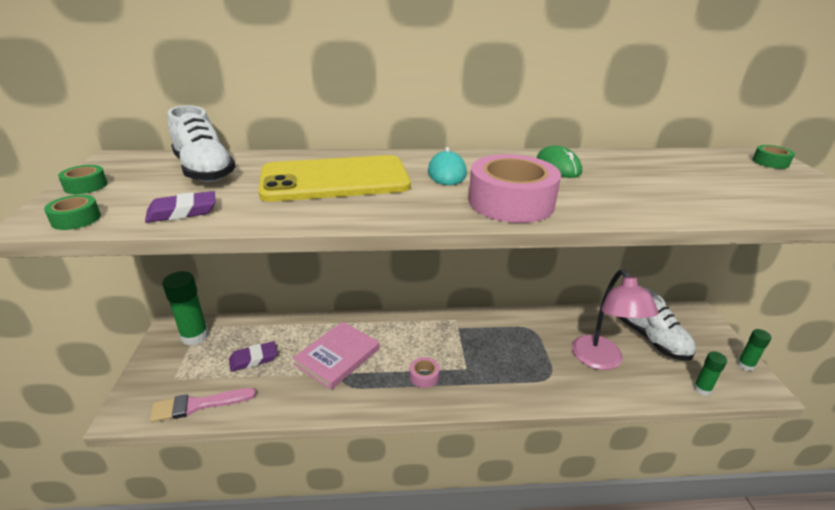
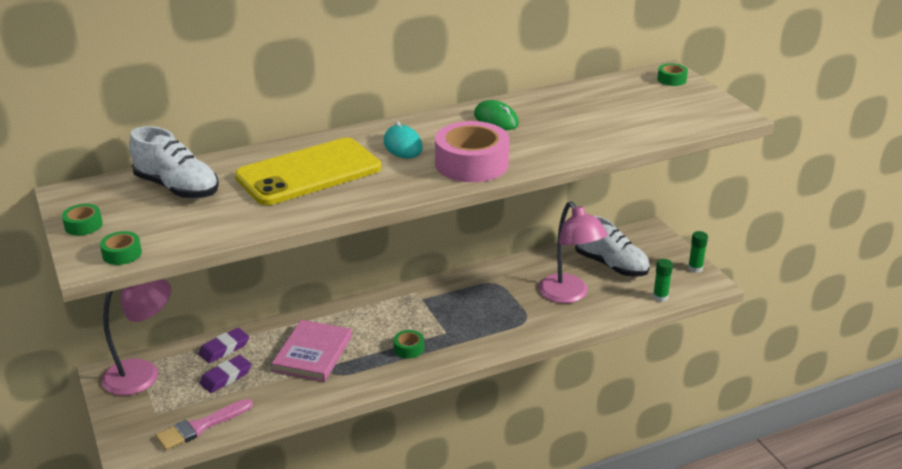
camera: 20 degrees left, 0 degrees up
purple eraser [145,191,216,223] -> purple eraser moved to [198,328,249,363]
green glue stick [162,271,209,345] -> pink lamp [101,279,171,396]
pink tape [410,357,440,388] -> green tape [394,330,424,358]

